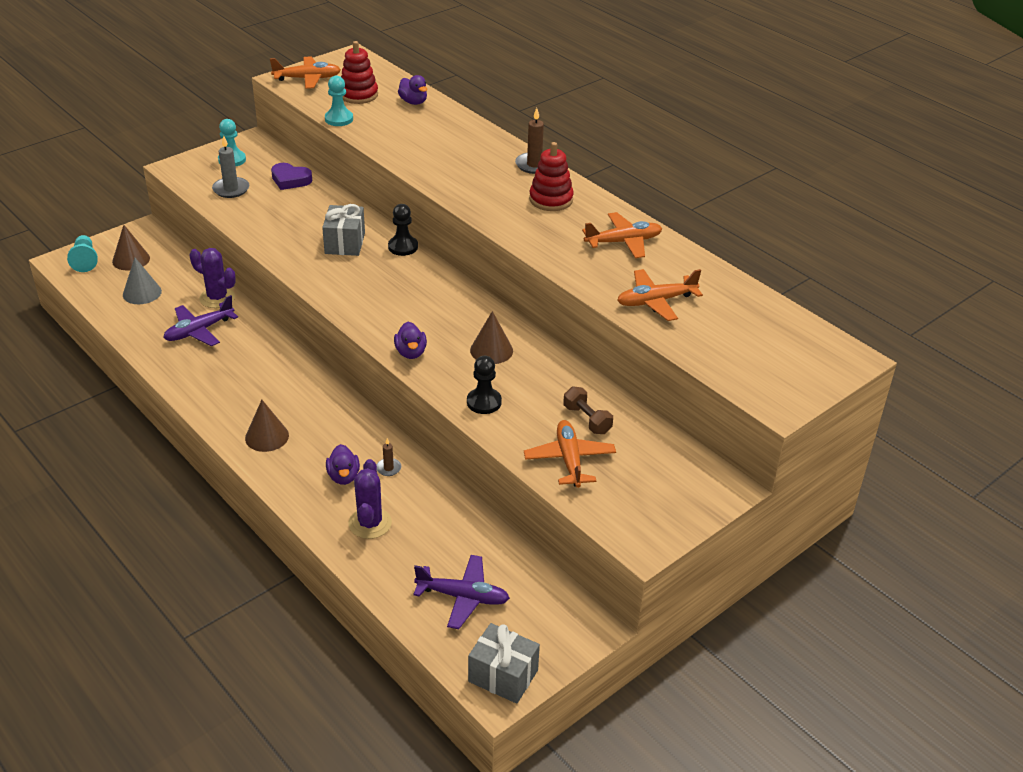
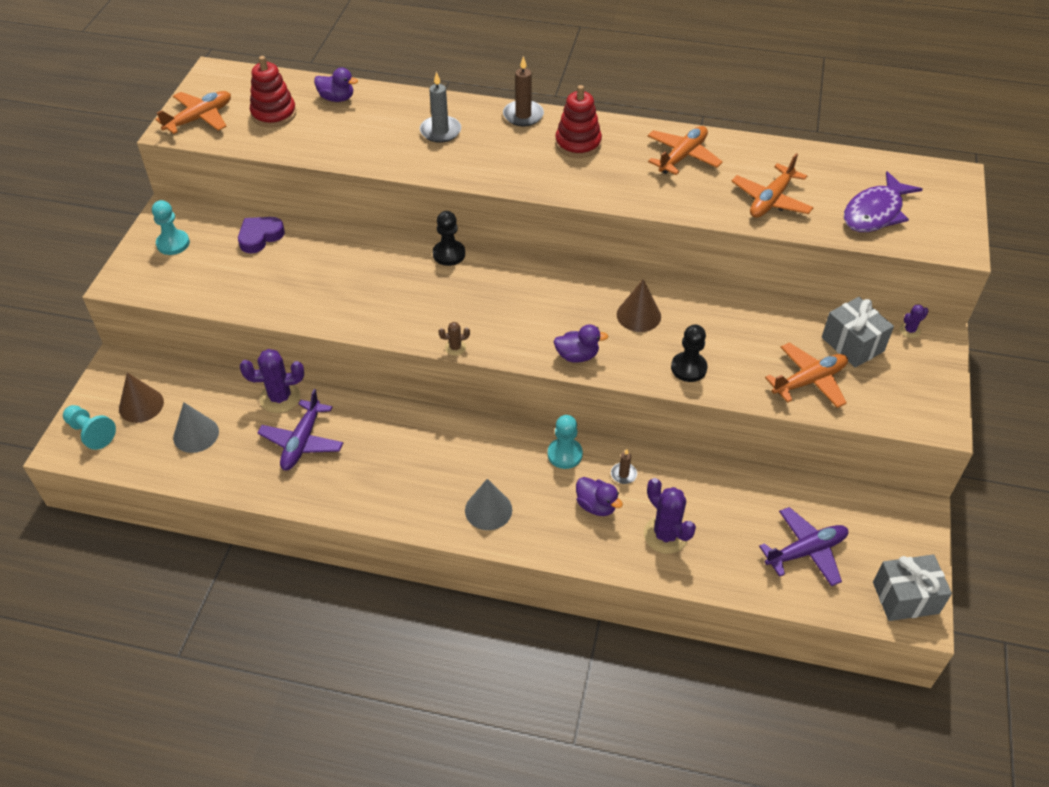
camera: 35 degrees left, 10 degrees up
grey candle [212,136,249,198] -> grey candle moved to [420,72,461,143]
brown cone [245,400,289,452] -> grey cone [465,479,512,530]
purple heart [271,163,312,190] -> purple heart turned 150 degrees clockwise [238,217,285,253]
grey gift [322,204,365,256] -> grey gift moved to [822,297,894,367]
turquoise pawn [325,76,353,126] -> turquoise pawn moved to [548,415,583,469]
purple duck [394,322,427,359] -> purple duck turned 45 degrees counterclockwise [554,324,608,362]
orange plane [524,420,616,488] -> orange plane turned 105 degrees clockwise [765,342,848,408]
brown dumbbell [563,387,613,434] -> none
none -> brown cactus [439,322,470,356]
none -> purple fish [844,171,923,232]
none -> purple cactus [899,304,929,338]

